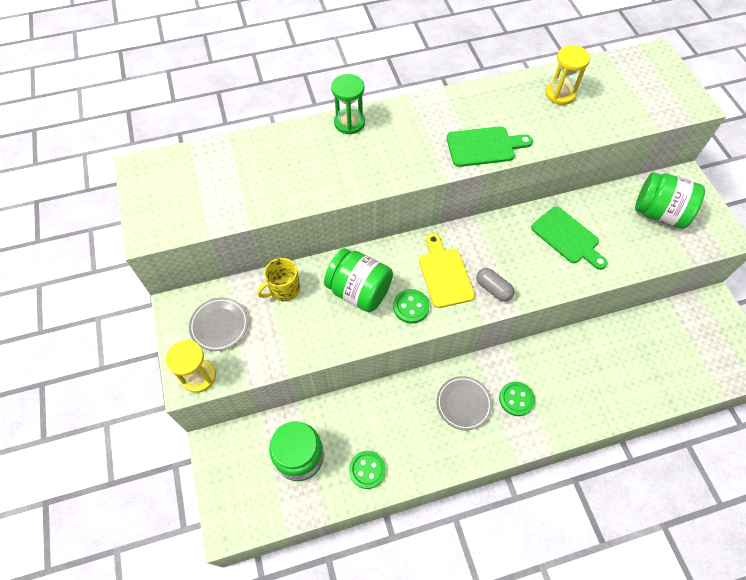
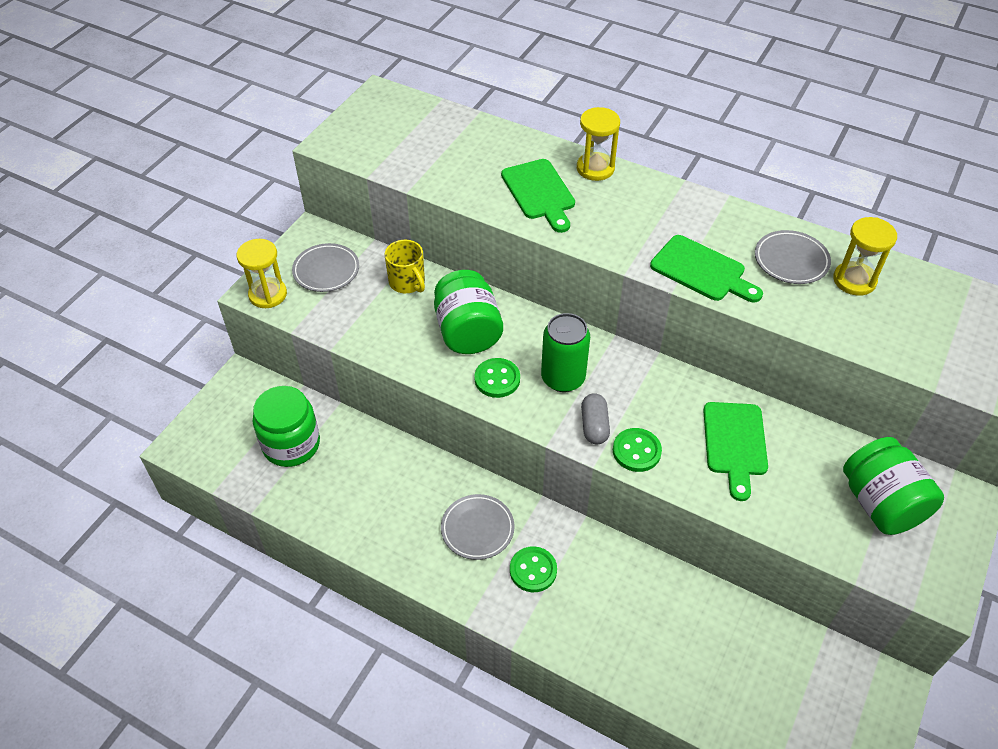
camera: 45 degrees right, 10 degrees down
yellow mug [257,258,300,302] -> yellow mug turned 135 degrees counterclockwise [385,240,425,293]
green hourglass [331,74,365,134] -> yellow hourglass [577,107,620,181]
green button [349,451,386,489] -> green button moved to [613,428,662,472]
yellow cutting board [419,234,475,308] -> green can [541,313,590,392]
none -> green cutting board [501,159,575,233]
none -> grey plate [755,230,831,284]

